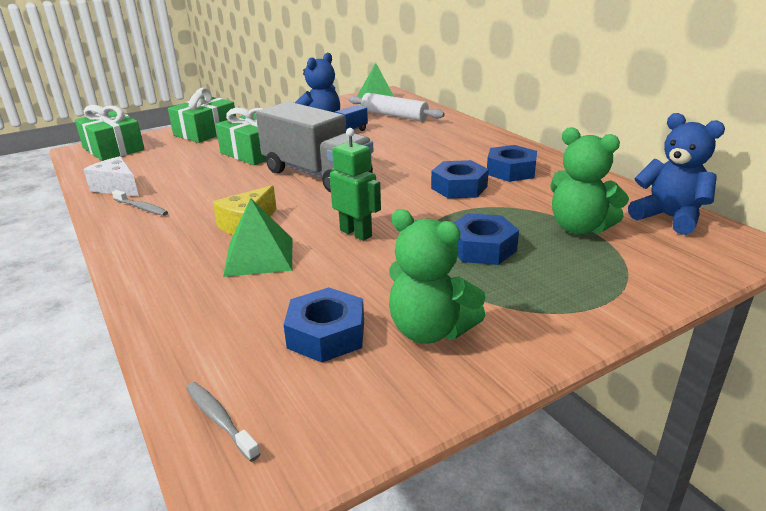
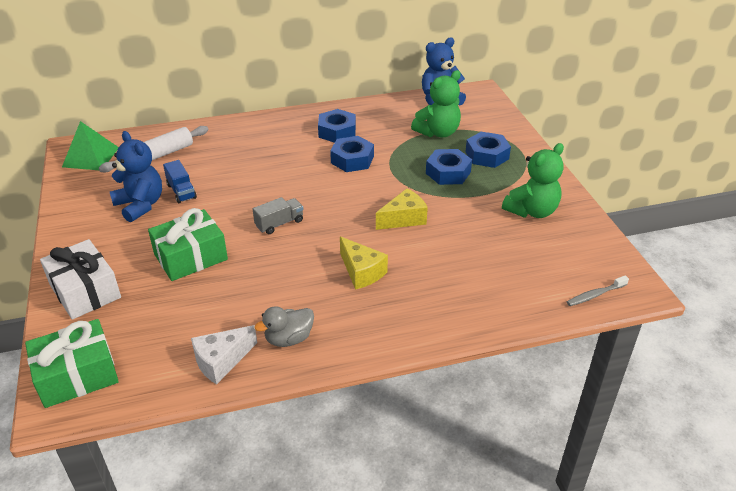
camera: 75 degrees left, 10 degrees up
grey toothbrush [112,190,168,216] -> grey duck [254,306,314,347]
green gift [168,88,236,143] -> white gift [40,239,121,320]
green pyramid [223,198,292,277] -> none
grey truck [256,101,373,193] -> grey truck [253,197,304,234], size x0.43
blue nut [284,287,364,363] -> blue nut moved to [466,132,511,168]
green robot [330,128,381,241] -> yellow cheese [376,188,428,230]

